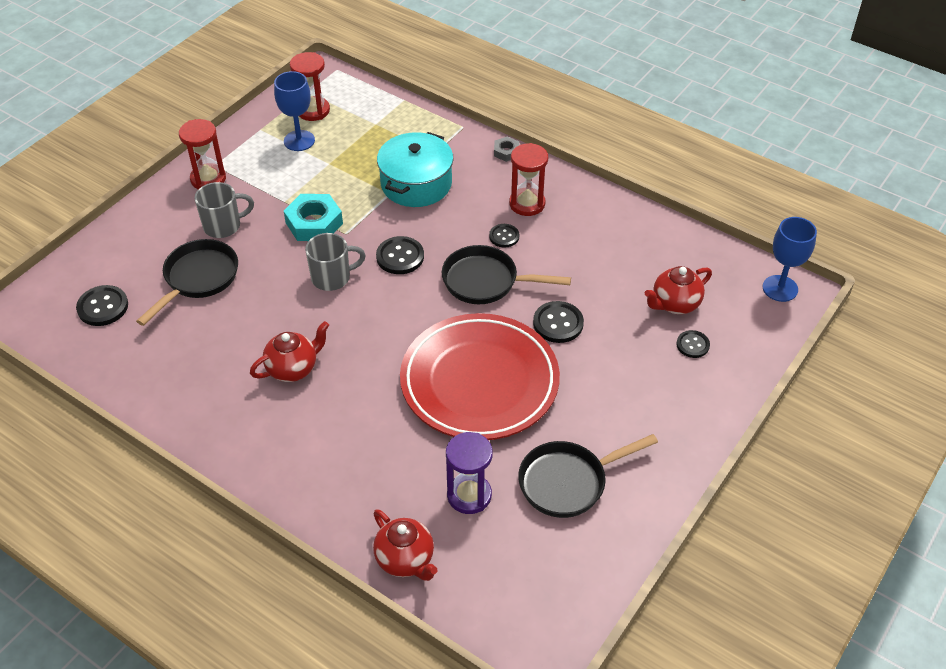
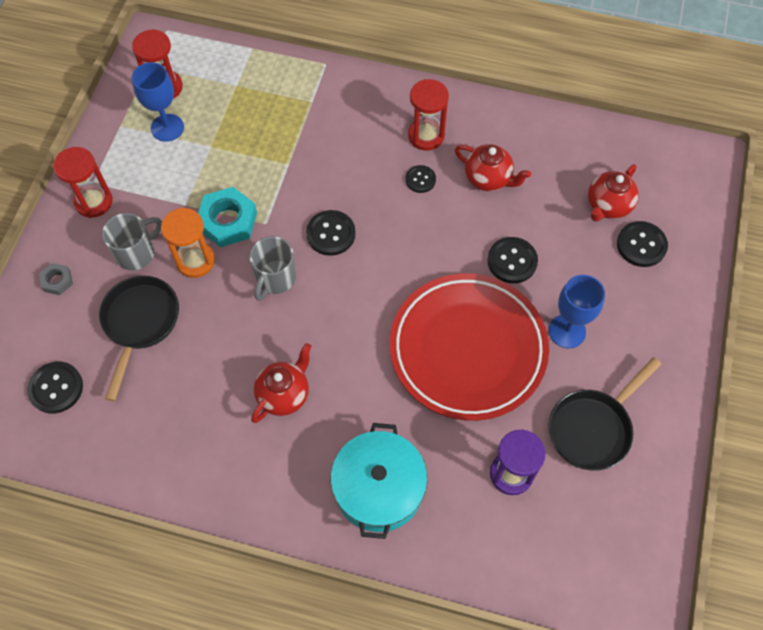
camera: 20 degrees left, 15 degrees up
grey mug [305,233,366,291] -> grey mug turned 150 degrees clockwise [249,236,296,301]
red teapot [373,509,438,581] -> red teapot moved to [455,144,531,191]
turquoise pot [377,132,453,207] -> turquoise pot moved to [331,423,427,539]
black pan [442,245,571,304] -> none
grey nut [494,137,519,162] -> grey nut moved to [39,263,73,295]
black button [676,330,710,358] -> black button [617,221,668,267], size x1.56
blue goblet [763,217,817,302] -> blue goblet moved to [549,275,605,349]
none -> orange hourglass [161,208,215,278]

